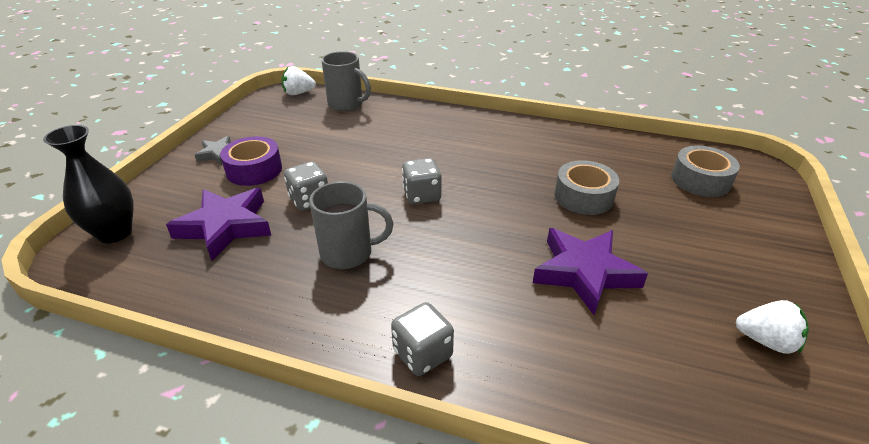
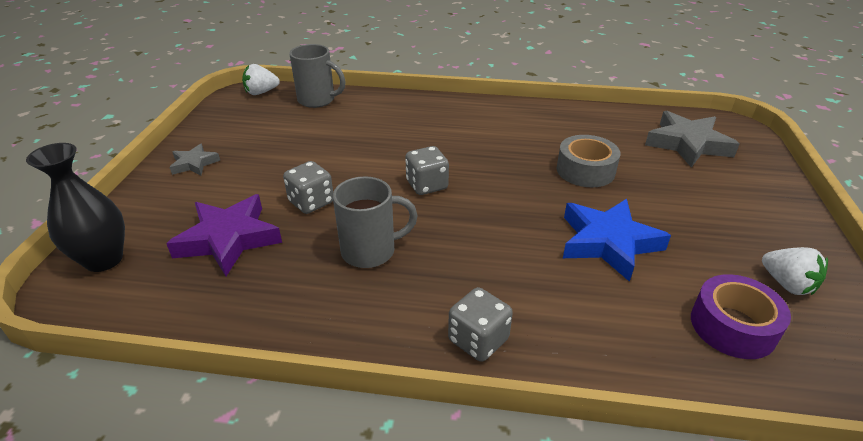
camera: 10 degrees left, 0 degrees up
purple tape [220,136,282,186] -> purple tape moved to [691,274,791,359]
purple star [533,228,648,315] -> blue star [563,199,671,282]
grey tape [671,146,740,197] -> grey star [645,111,740,167]
white strawberry [736,300,809,354] -> white strawberry turned 45 degrees clockwise [762,247,828,295]

